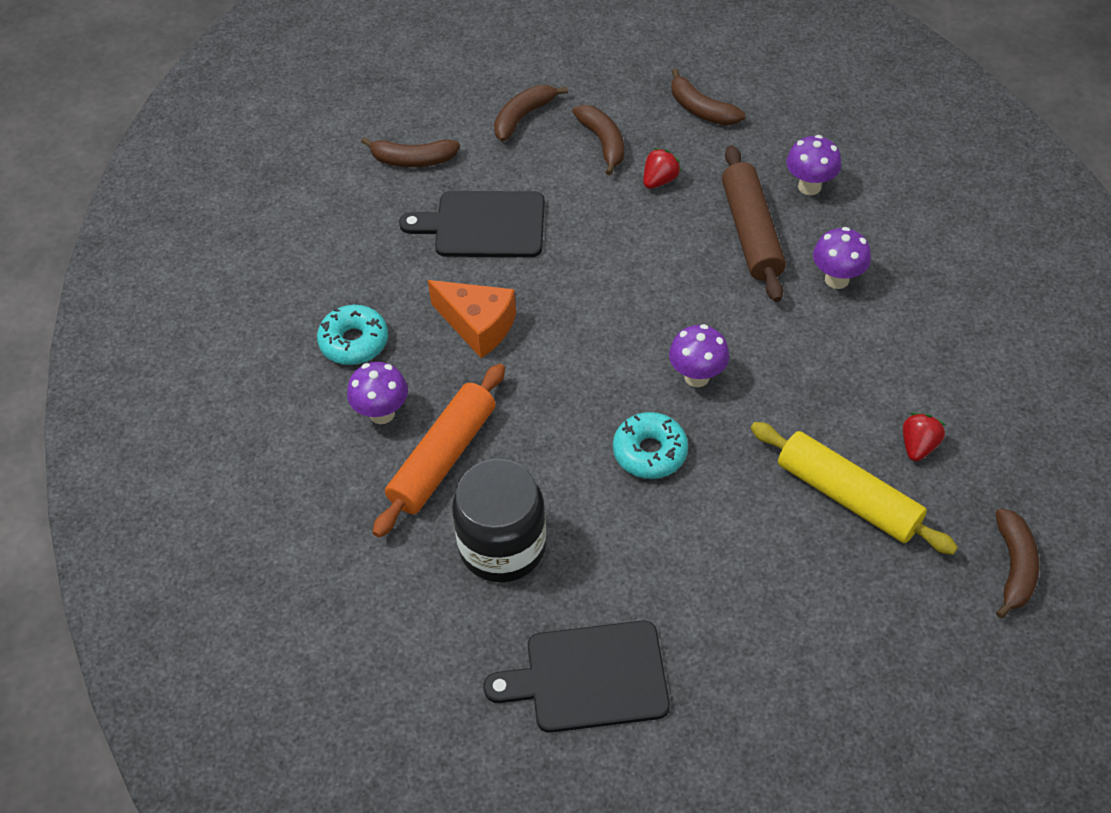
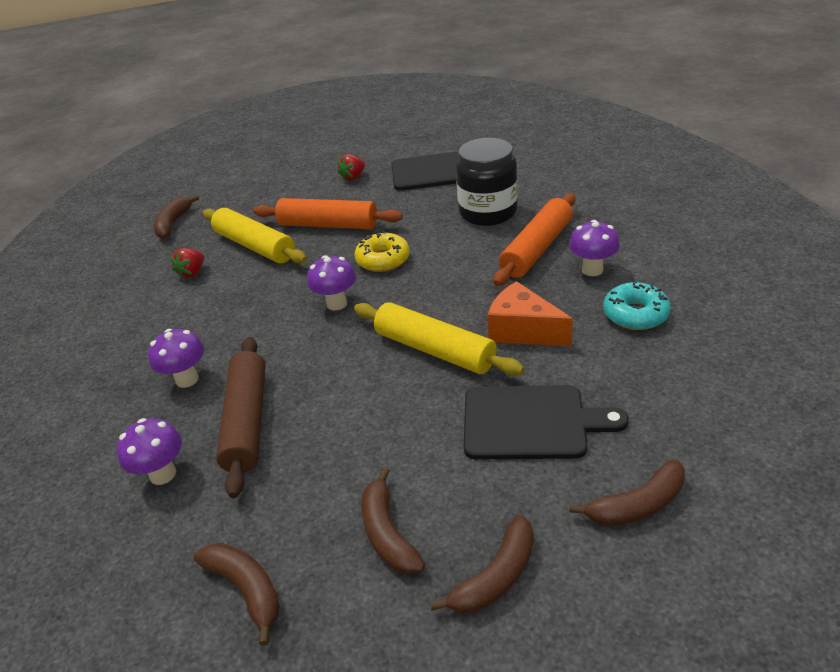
camera: 175 degrees left, 15 degrees down
brown banana [361,137,460,167] -> brown banana turned 150 degrees clockwise [569,459,685,526]
turquoise donut [613,412,688,479] -> yellow donut [355,231,410,272]
red strawberry [643,148,681,189] -> red strawberry moved to [337,154,365,181]
none -> orange rolling pin [253,198,402,229]
none -> yellow rolling pin [354,302,524,375]

